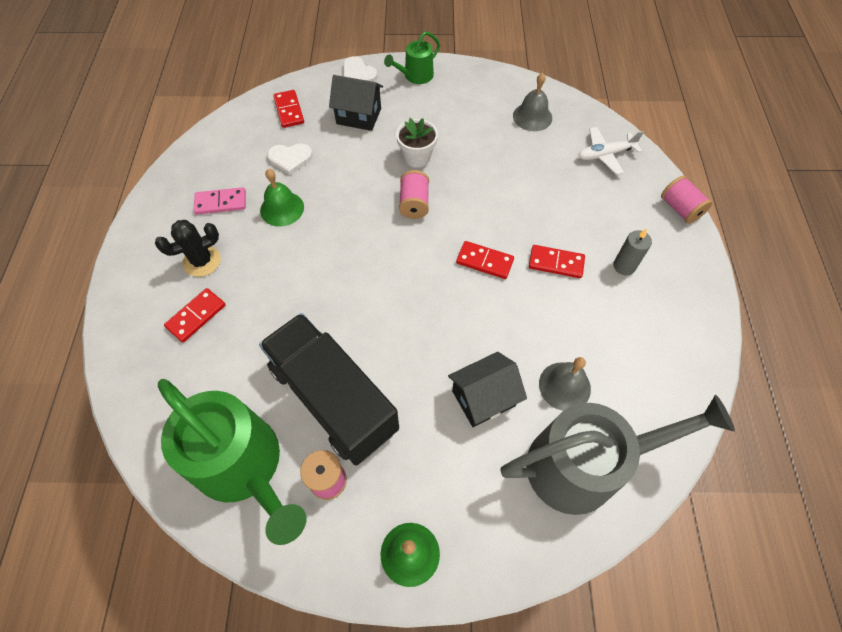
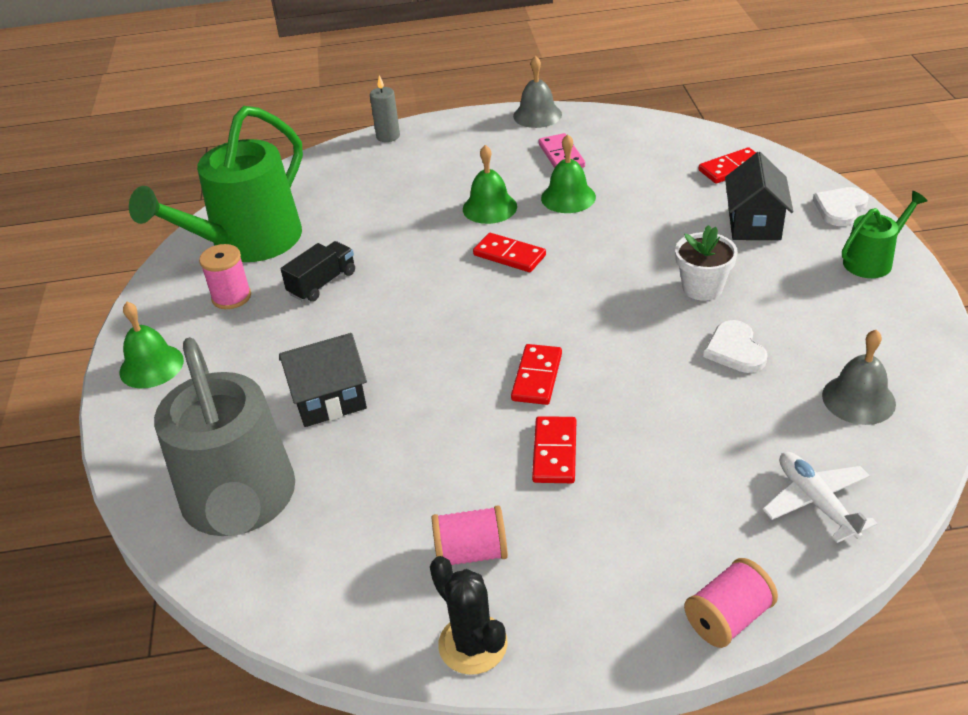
camera: 85 degrees right, 20 degrees down
black cactus [155,220,221,277] -> black cactus moved to [430,556,508,675]
red domino [164,288,226,343] -> red domino moved to [473,233,546,272]
black truck [259,313,399,465] -> black truck [281,241,355,302], size x0.44
white heart [267,144,313,175] -> white heart moved to [703,320,768,373]
green watering can [384,31,440,84] -> green watering can turned 105 degrees clockwise [842,191,927,278]
pink spool [399,170,429,219] -> pink spool moved to [432,506,508,565]
black house [448,352,527,427] -> black house turned 75 degrees counterclockwise [279,333,367,427]
grey bell [539,357,591,411] -> grey bell moved to [513,55,562,128]
grey candle [613,229,652,275] -> grey candle moved to [370,75,400,142]
none -> green bell [463,145,517,224]

